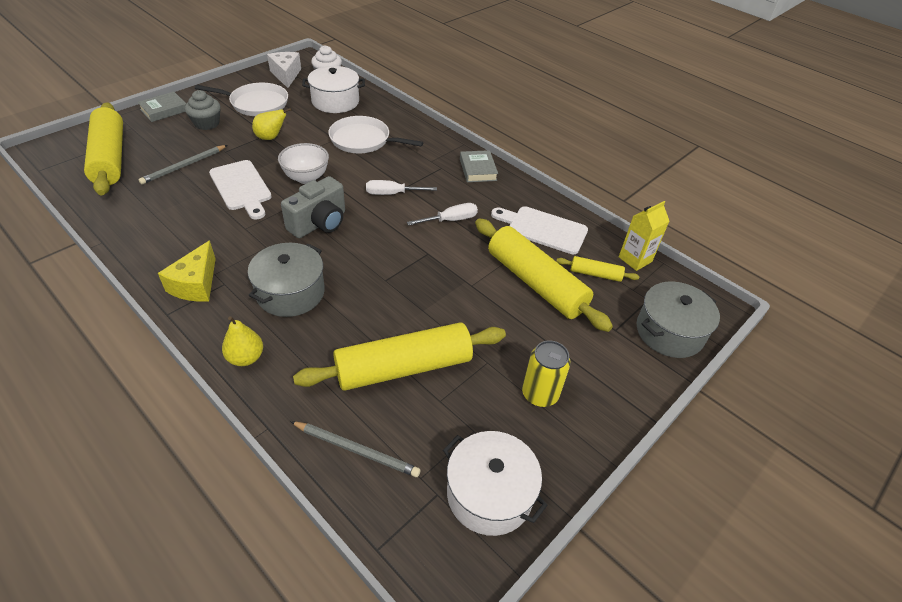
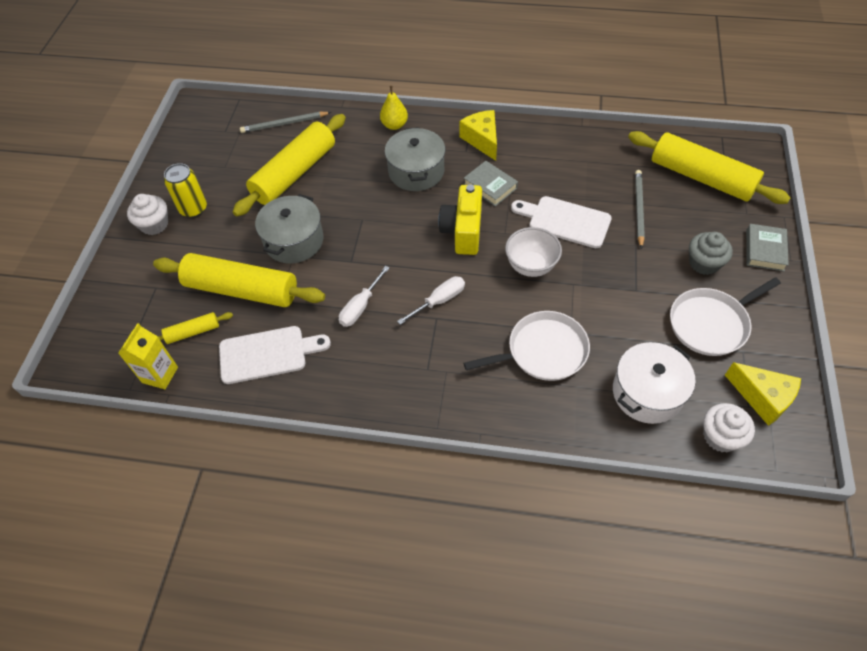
camera: 150 degrees right, 10 degrees up
yellow pear [252,108,292,140] -> none
white cheese [267,52,301,88] -> yellow cheese [725,362,801,426]
grey camera [281,176,345,238] -> yellow camera [438,185,482,255]
white pot [443,431,548,536] -> none
grey book [460,150,498,182] -> grey book moved to [464,161,518,206]
grey pot [636,282,720,358] -> grey pot moved to [255,194,324,264]
none -> white cupcake [127,194,168,235]

